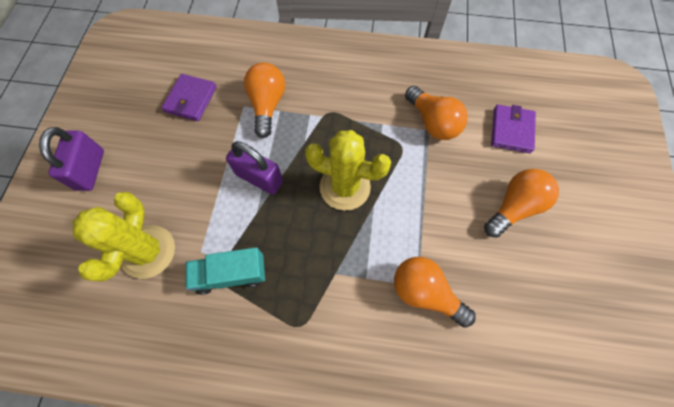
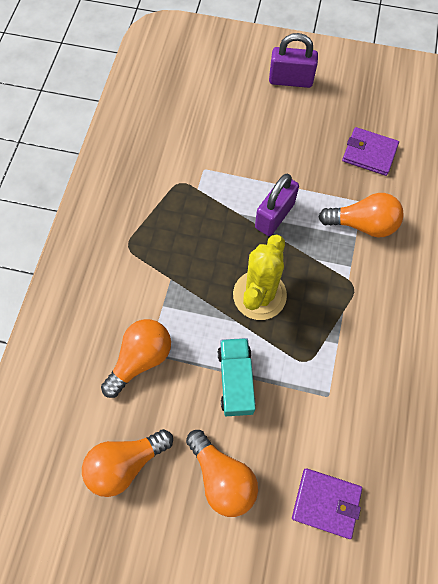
camera: 95 degrees right, 0 degrees up
yellow cactus [72,192,175,282] -> none
turquoise truck [186,247,265,295] -> turquoise truck moved to [218,338,256,416]
orange light bulb [405,86,468,140] -> orange light bulb moved to [82,429,173,497]

